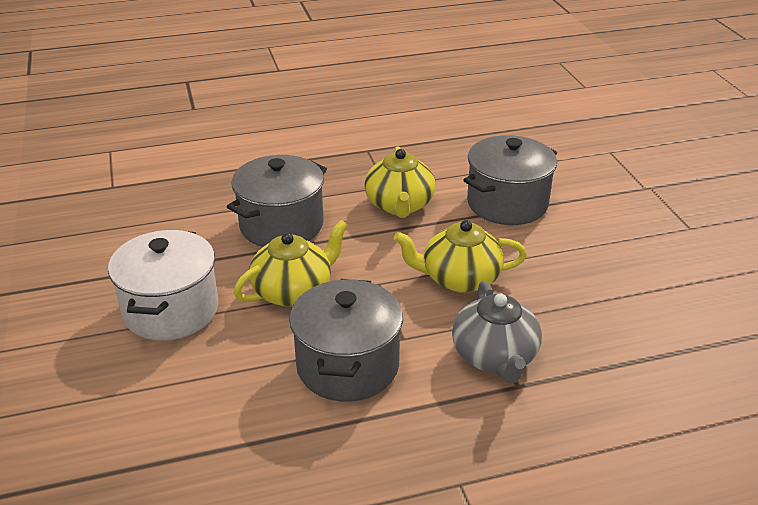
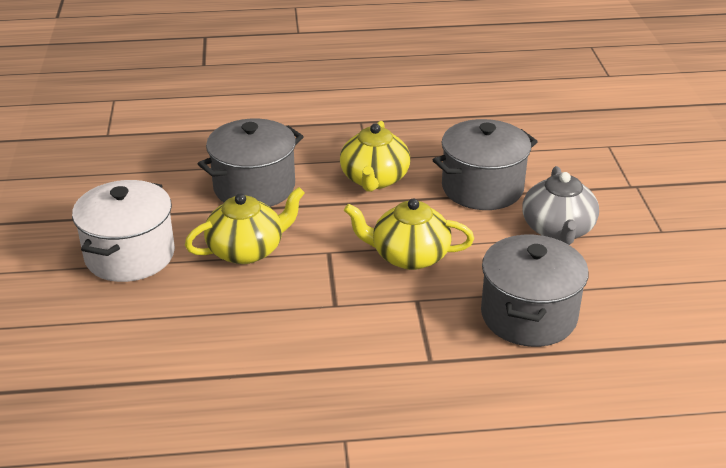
camera: 10 degrees right, 0 degrees up
grey pot [289,279,403,402] -> grey pot moved to [481,234,589,347]
grey teapot [452,281,542,383] -> grey teapot moved to [522,166,599,245]

